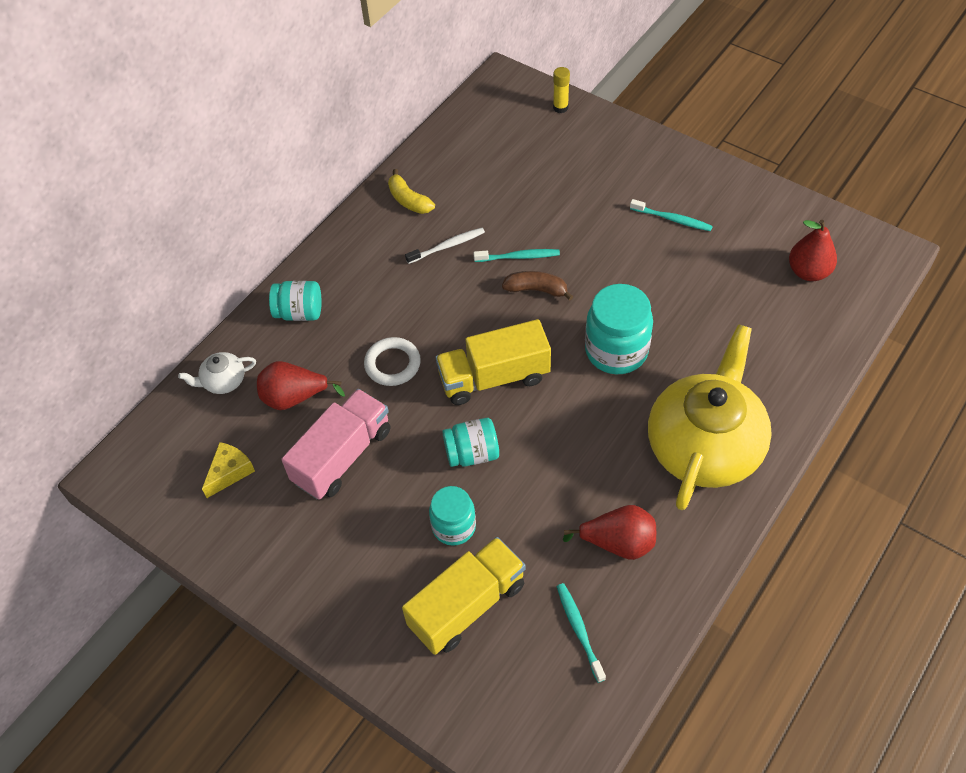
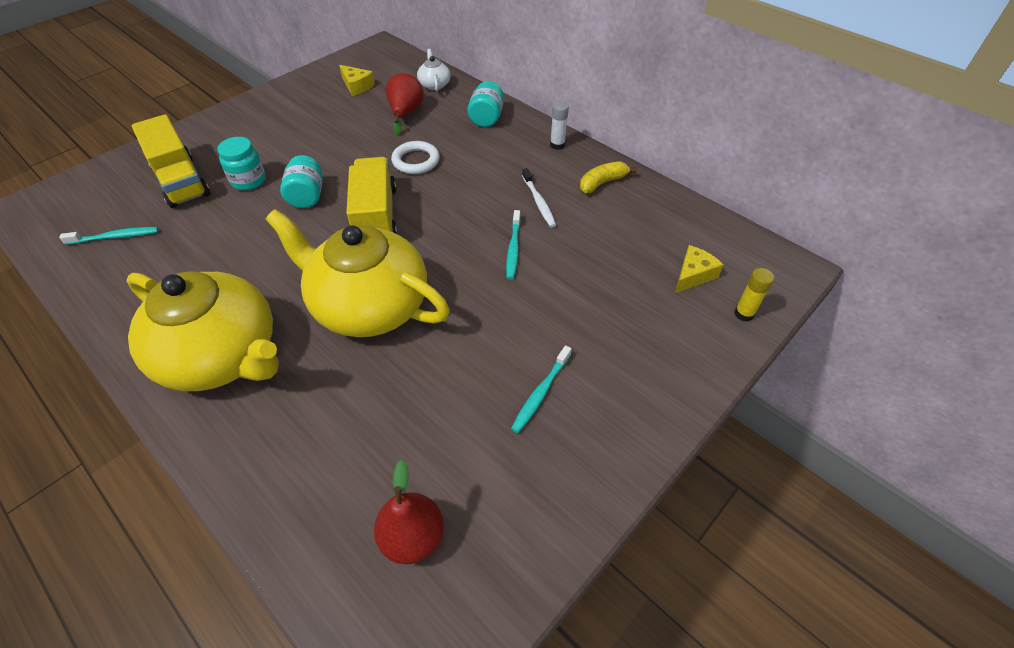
camera: 95 degrees right, 5 degrees down
pink truck [281,389,391,500] -> none
brown banana [502,271,573,300] -> none
red pear [563,505,656,560] -> none
turquoise jar [585,284,653,374] -> yellow teapot [266,209,450,337]
none -> white glue stick [550,101,569,150]
none -> yellow cheese [675,245,724,293]

